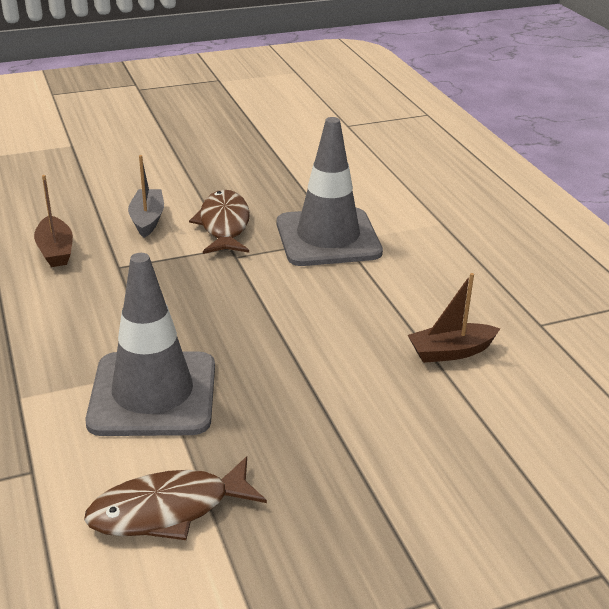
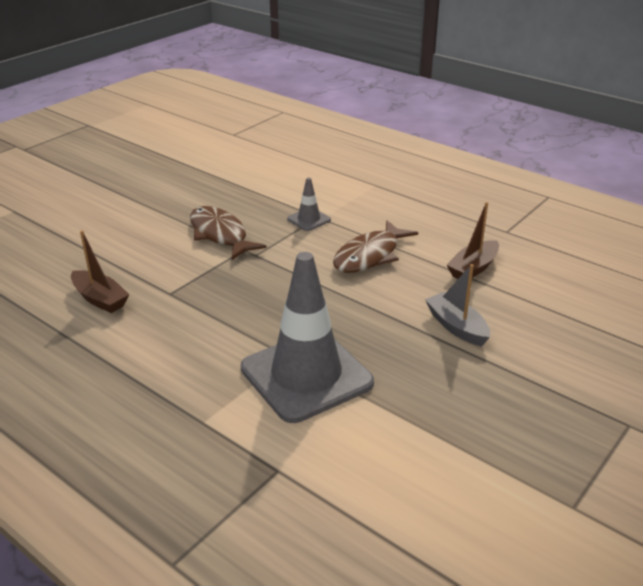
camera: 30 degrees left, 0 degrees up
brown fish [84,456,267,540] -> brown fish moved to [333,220,418,273]
grey boat [128,155,164,238] -> grey boat moved to [425,264,490,346]
grey traffic cone [277,117,383,266] -> grey traffic cone [287,177,331,231], size x0.43

